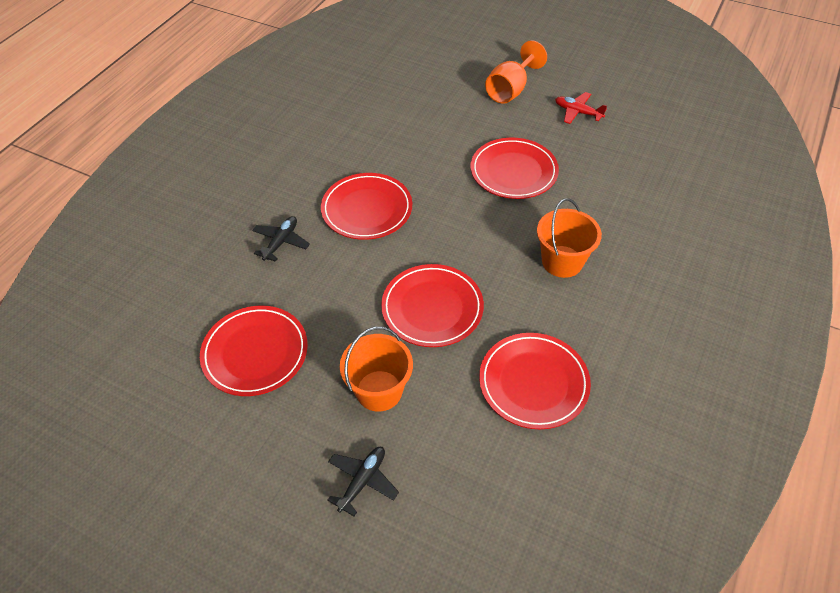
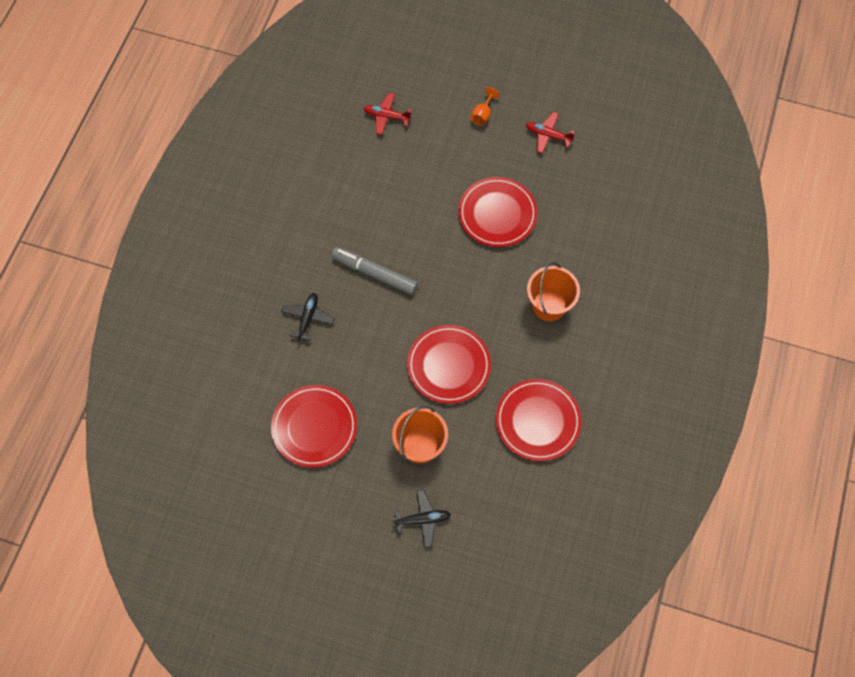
camera: 10 degrees left, 15 degrees up
red plate [321,173,412,240] -> grey marker [331,247,418,295]
black plane [327,447,399,516] -> black plane turned 60 degrees clockwise [393,490,451,548]
orange goblet [485,40,547,104] -> orange goblet [470,87,499,126], size x0.53
none -> red plane [363,93,412,135]

